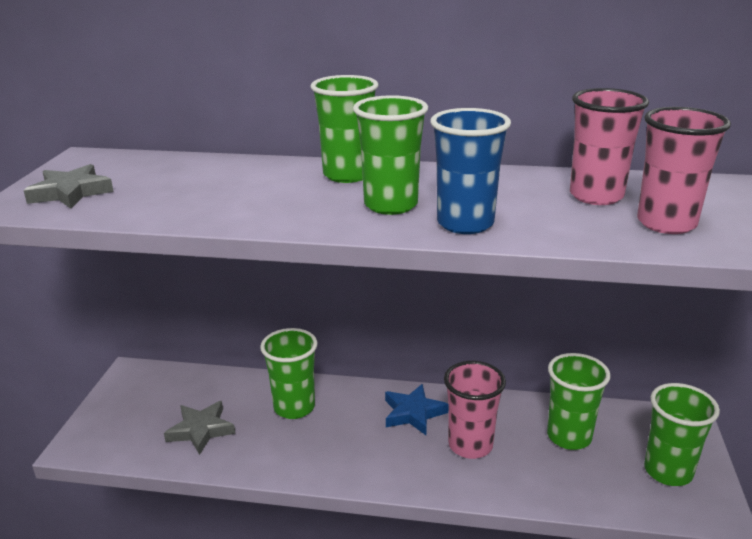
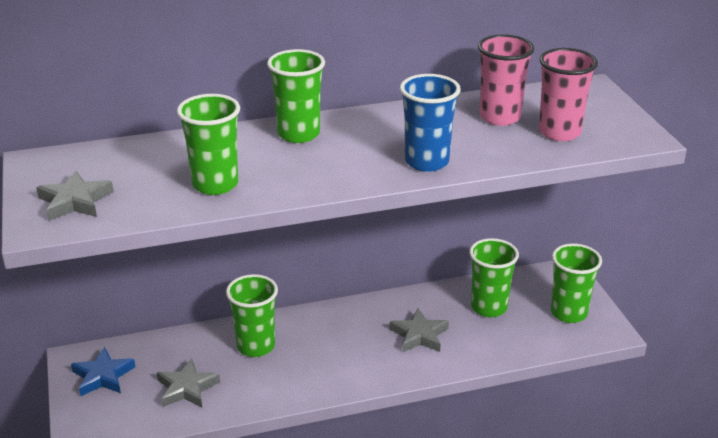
camera: 25 degrees left, 5 degrees up
green cup [353,95,428,215] -> green cup moved to [177,94,240,195]
blue star [385,384,448,435] -> blue star moved to [71,347,135,396]
pink cup [444,361,506,459] -> grey star [390,309,449,352]

